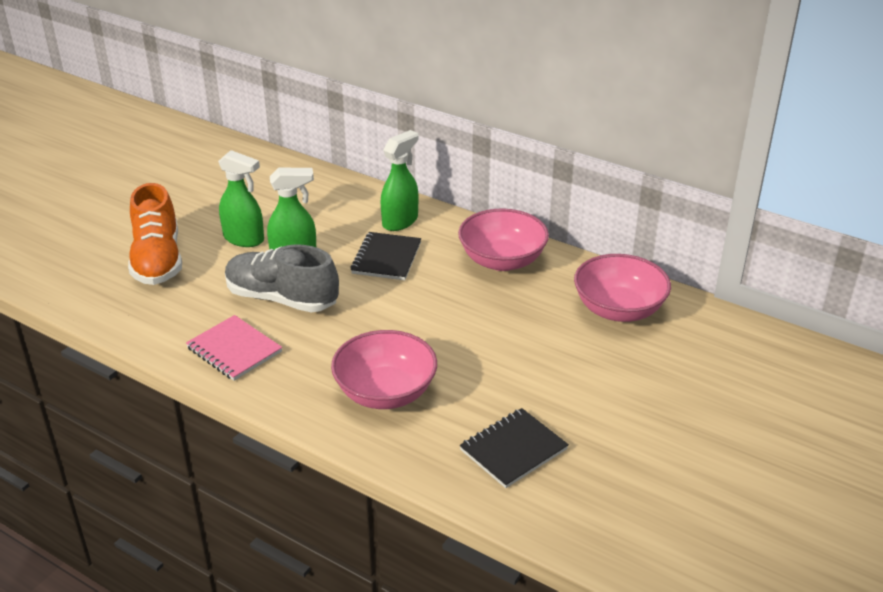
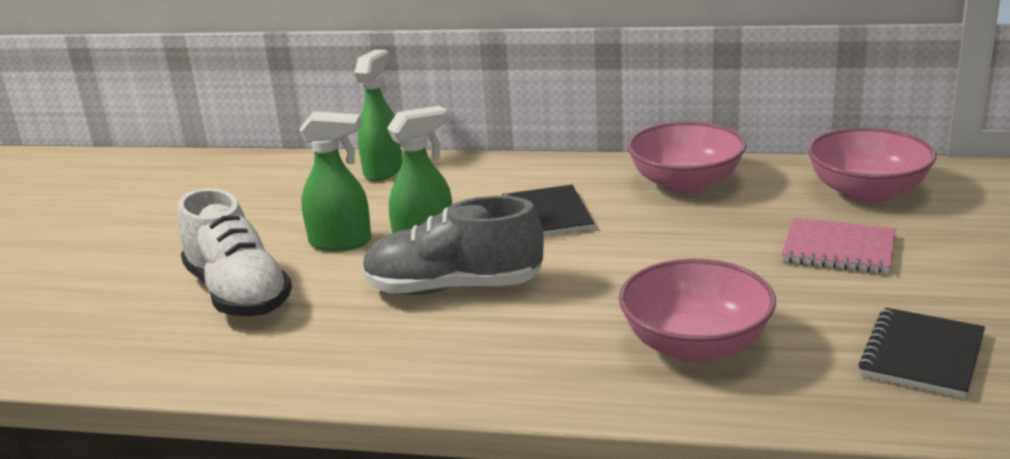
camera: 20 degrees left, 10 degrees down
orange shoe [128,183,182,285] -> white shoe [178,188,292,316]
pink notebook [186,315,282,381] -> pink notebook moved to [781,218,896,274]
green spray bottle [381,130,418,231] -> green spray bottle moved to [355,49,403,181]

